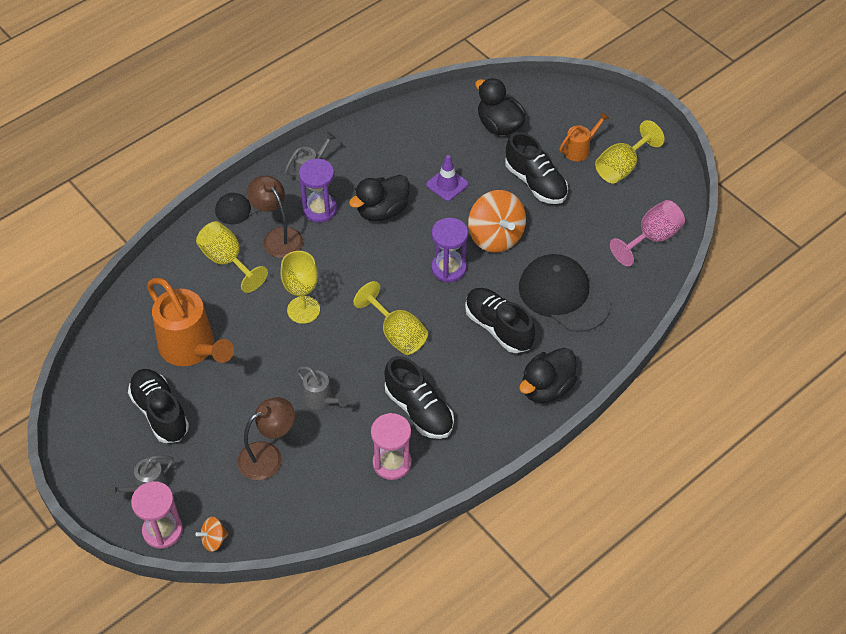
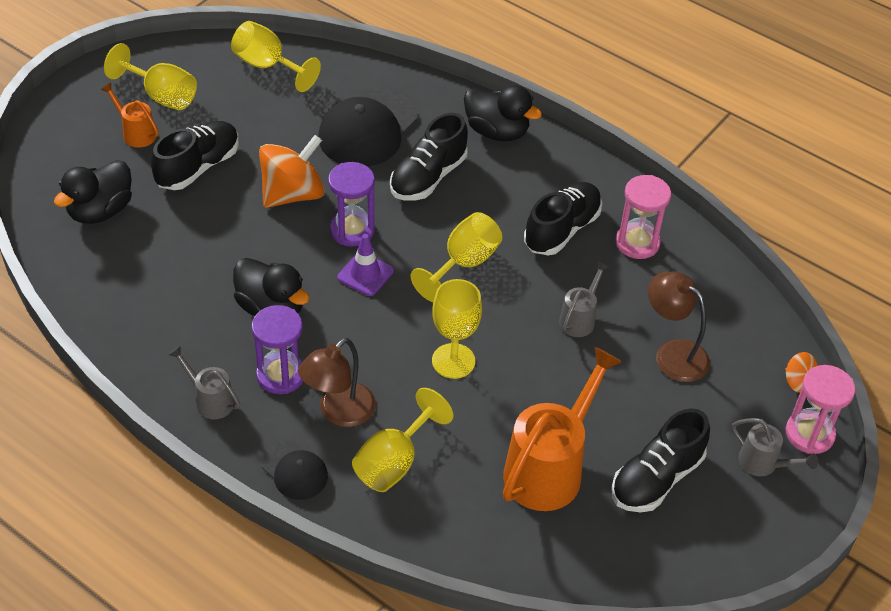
camera: 105 degrees left, 5 degrees down
purple traffic cone [426,155,469,201] -> purple traffic cone moved to [337,234,394,296]
pink goblet [610,200,685,266] -> yellow goblet [231,21,321,92]

